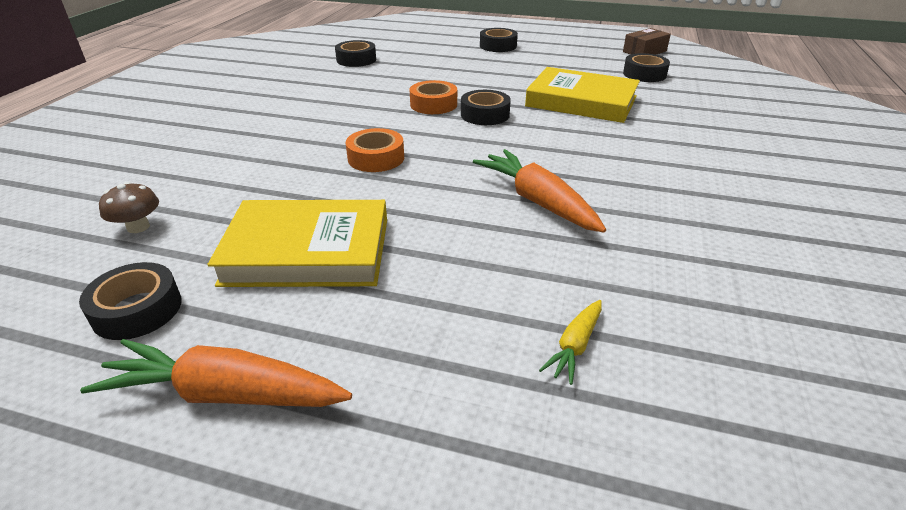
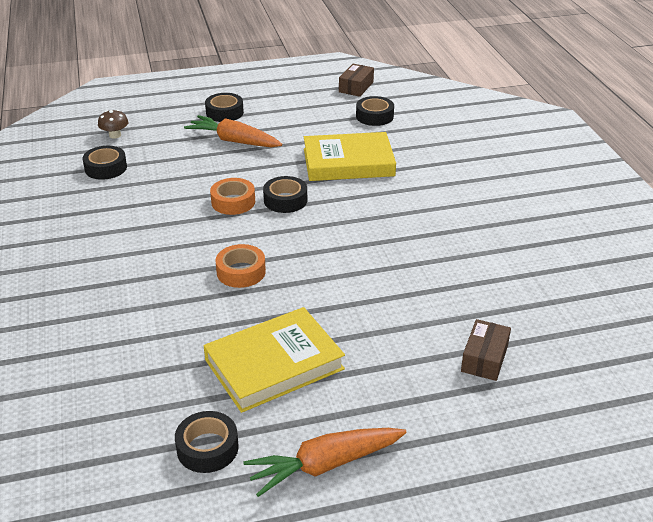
camera: 30 degrees left, 0 degrees up
brown mushroom [99,182,159,233] -> brown mushroom moved to [98,110,128,139]
orange carrot [473,149,606,233] -> orange carrot moved to [184,115,282,148]
yellow carrot [539,300,602,385] -> brown box [461,319,511,381]

